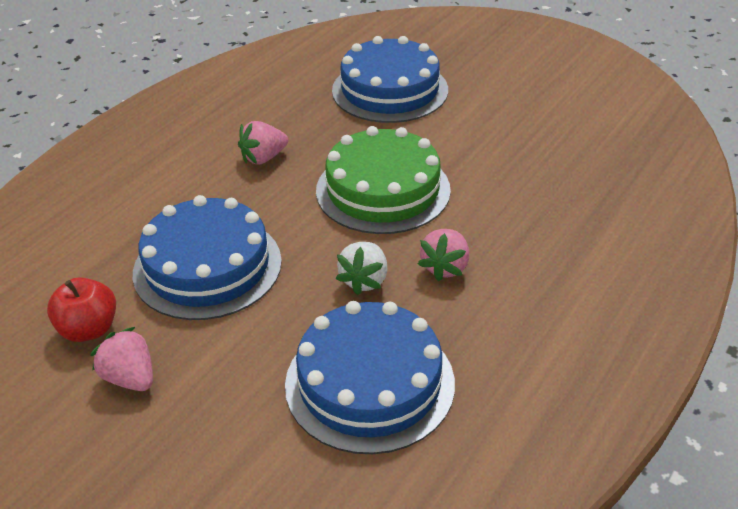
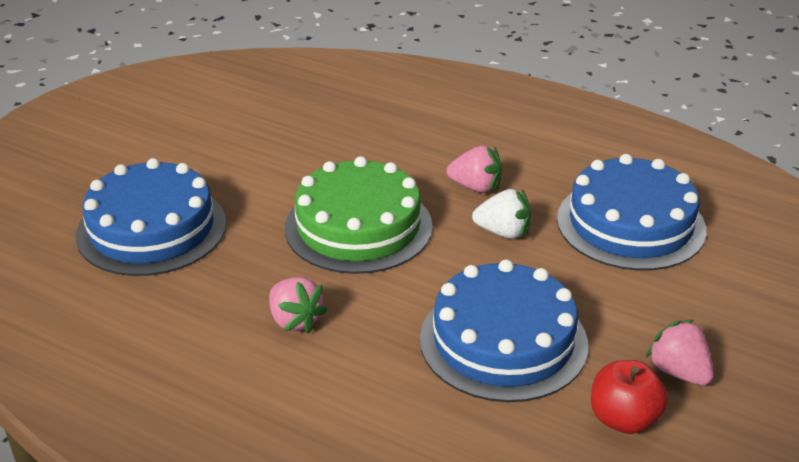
camera: 95 degrees left, 5 degrees down
pink strawberry [90,327,153,391] -> pink strawberry turned 105 degrees clockwise [646,320,714,385]

